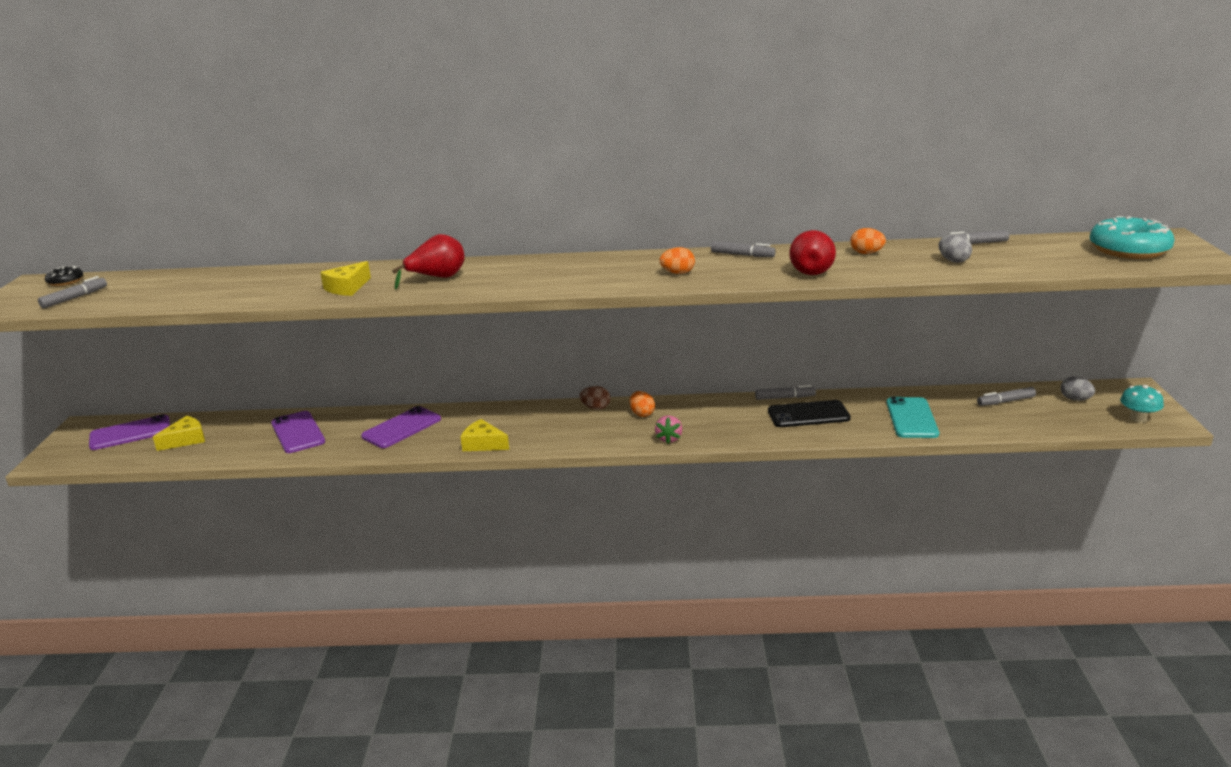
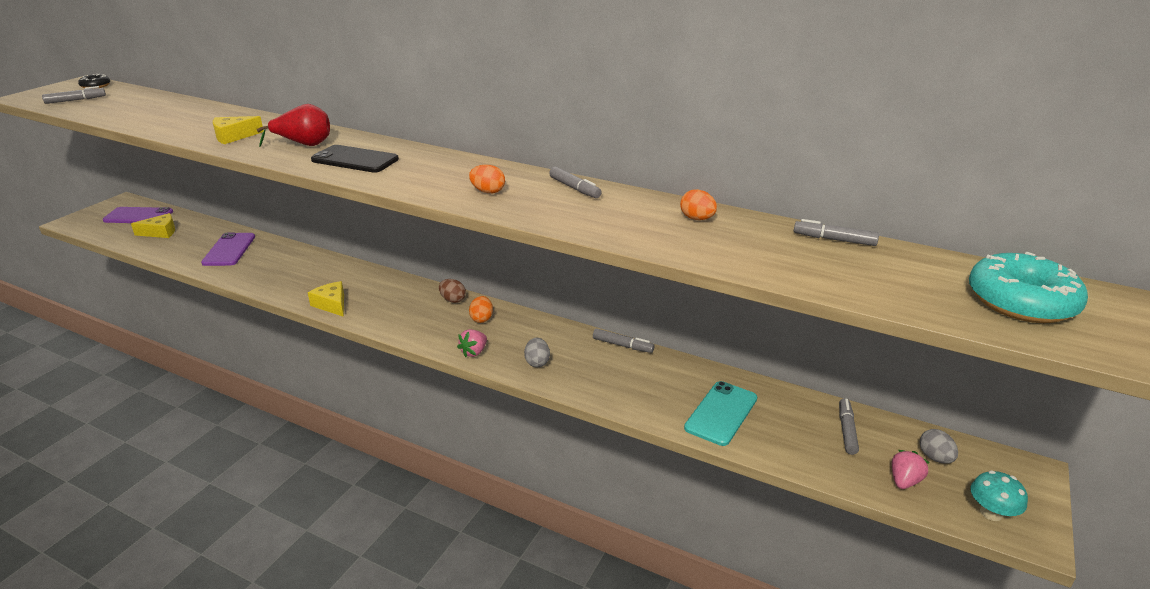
camera: 25 degrees right, 5 degrees up
purple phone [361,406,441,448] -> none
black phone [768,400,851,427] -> black phone moved to [311,145,399,173]
red pear [789,230,836,275] -> none
grey egg [939,235,972,263] -> grey egg moved to [524,338,550,367]
grey marker [977,387,1036,406] -> grey marker turned 90 degrees clockwise [839,398,859,455]
none -> pink strawberry [892,450,929,489]

